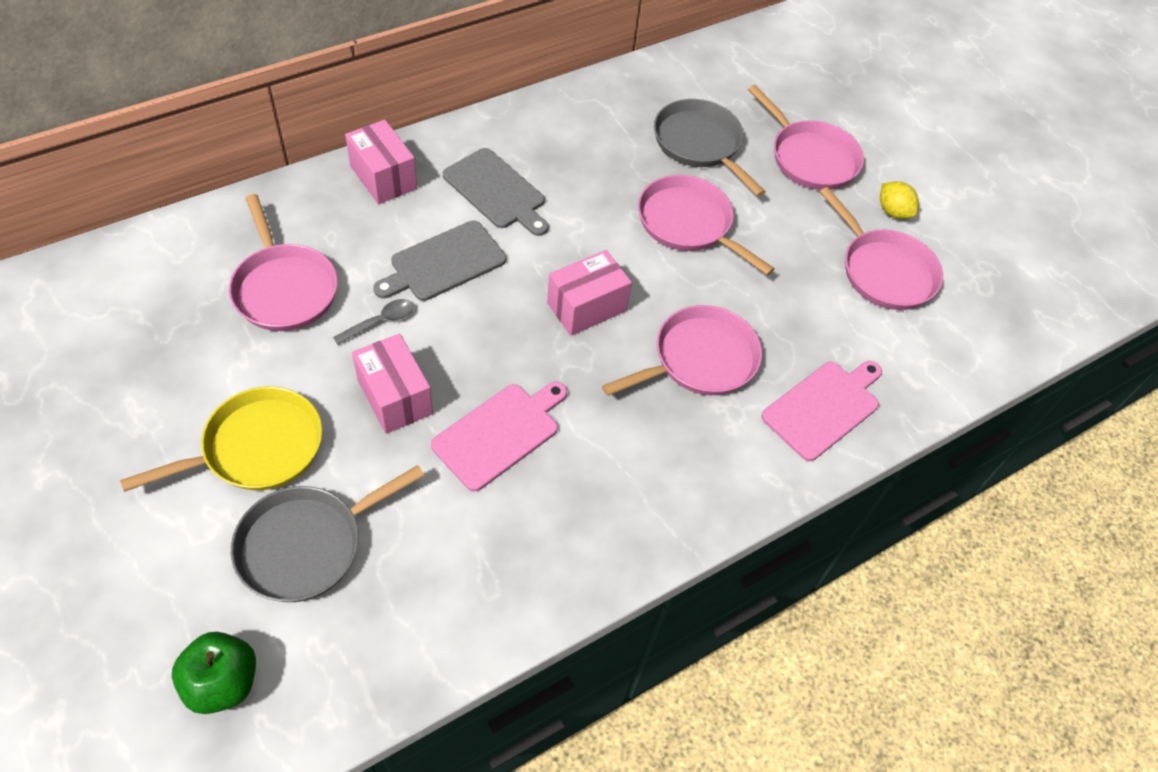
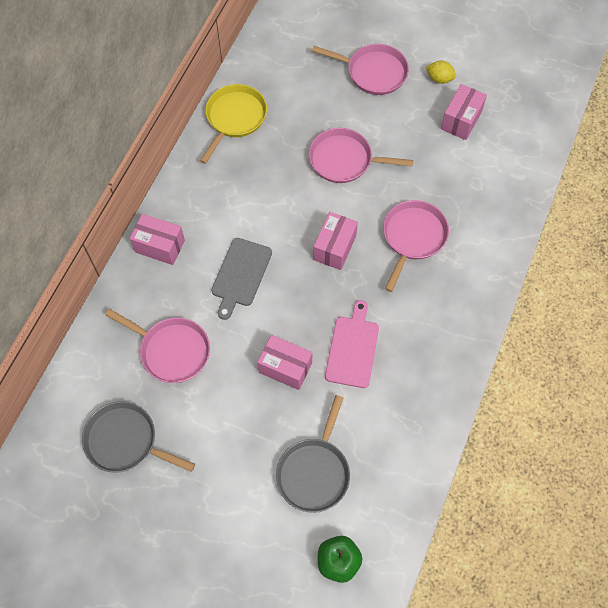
camera: 30 degrees left, 10 degrees up
yellow pan [120,386,322,492] -> yellow pan moved to [200,84,267,164]
grey spoon [333,299,414,345] -> none
grey cutting board [443,148,549,236] -> none
grey pan [654,99,766,196] -> grey pan moved to [82,401,195,473]
pink cutting board [762,361,882,461] -> none
pink pan [820,187,943,310] -> pink box [441,84,487,140]

